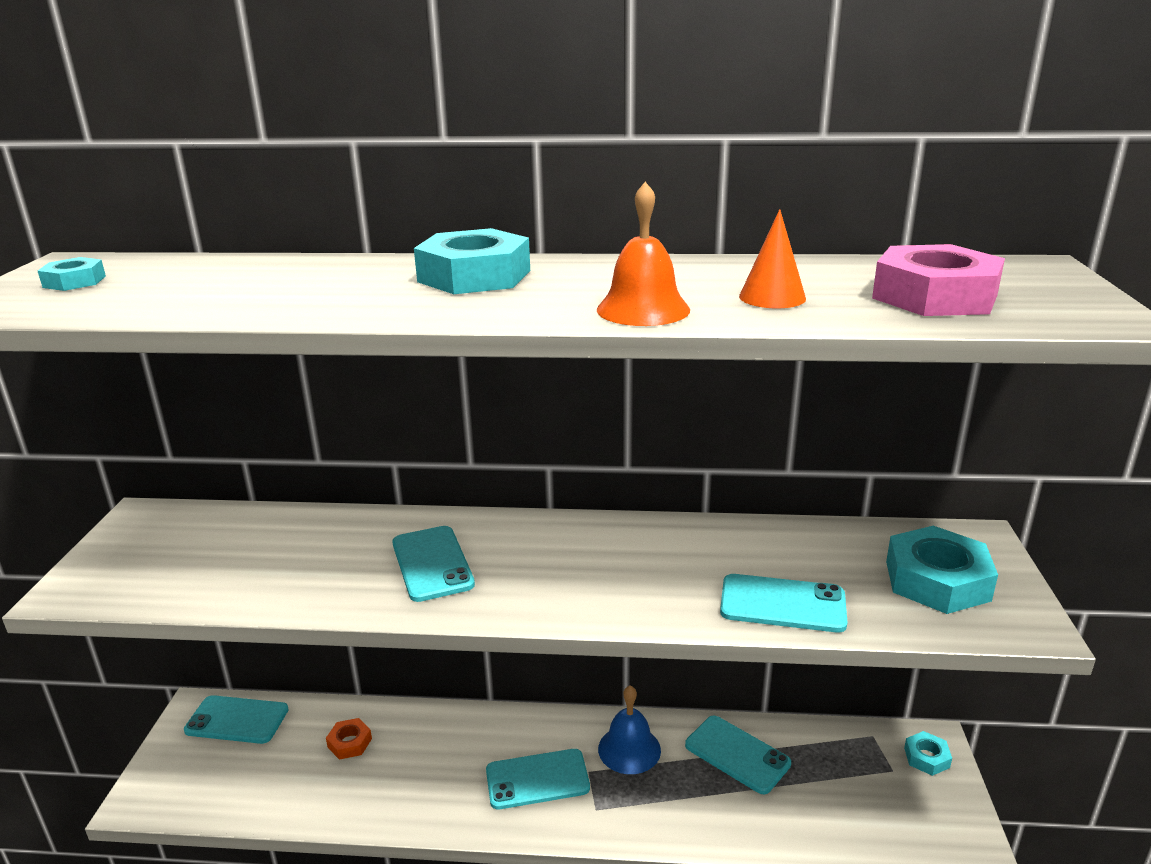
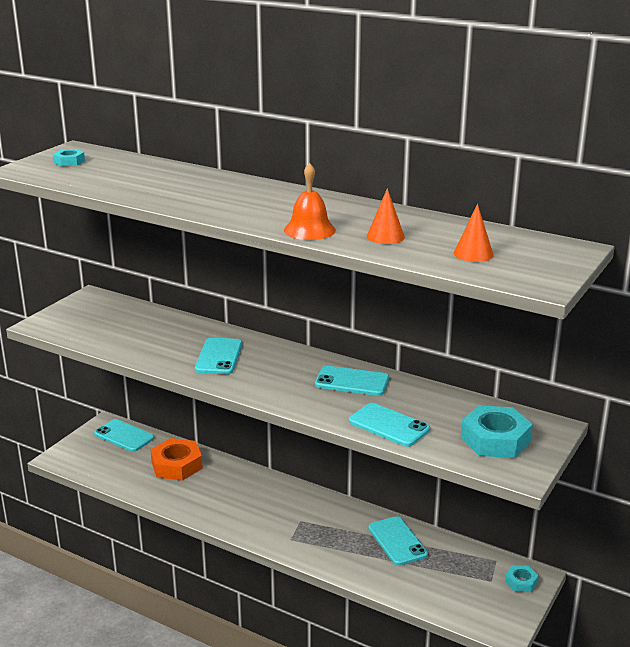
camera: 25 degrees right, 0 degrees up
orange nut [326,718,372,760] -> orange nut [150,438,203,481], size x1.95
turquoise nut [414,228,530,294] -> none
turquoise phone [486,749,590,809] -> turquoise phone moved to [315,366,389,396]
blue bell [598,685,661,774] -> none
pink nut [872,244,1005,316] -> orange cone [454,204,494,262]

